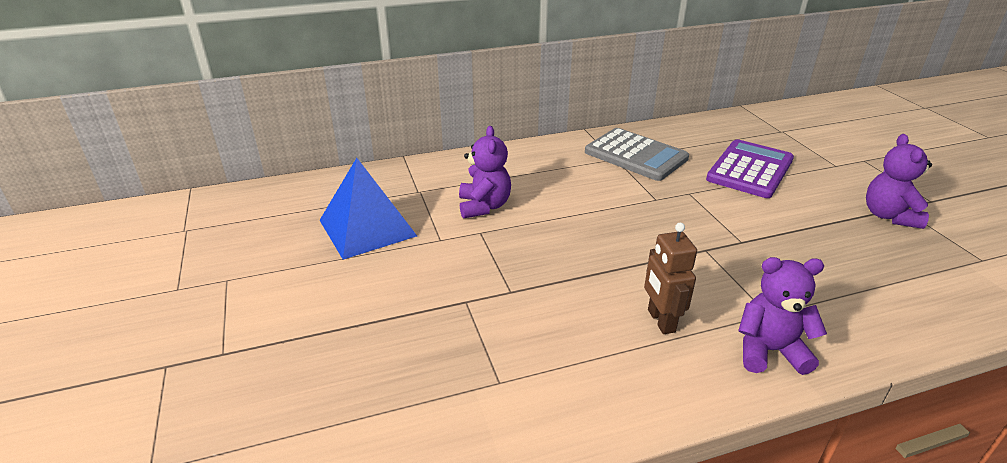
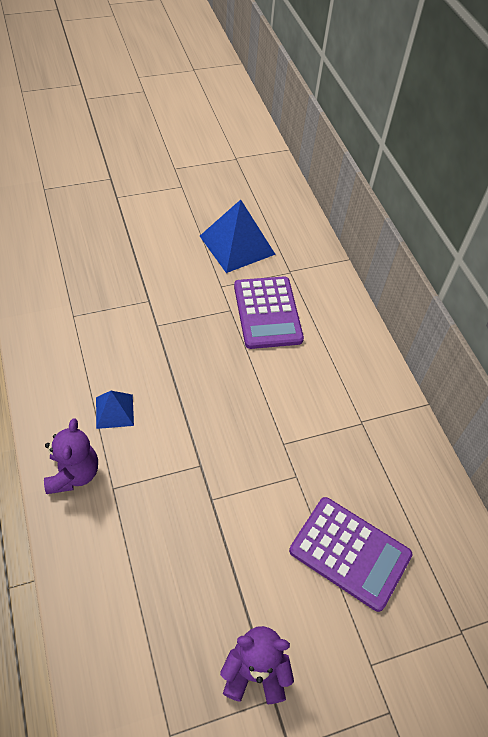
camera: 85 degrees right, 20 degrees up
purple teddy bear [459,126,511,219] -> purple calculator [234,276,304,349]
grey calculator [585,128,689,181] -> none
brown robot [644,223,697,334] -> blue pyramid [96,391,134,429]

